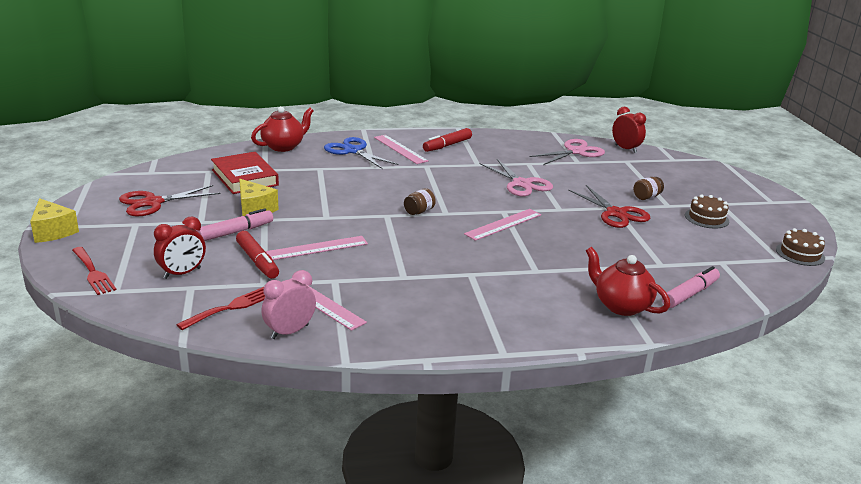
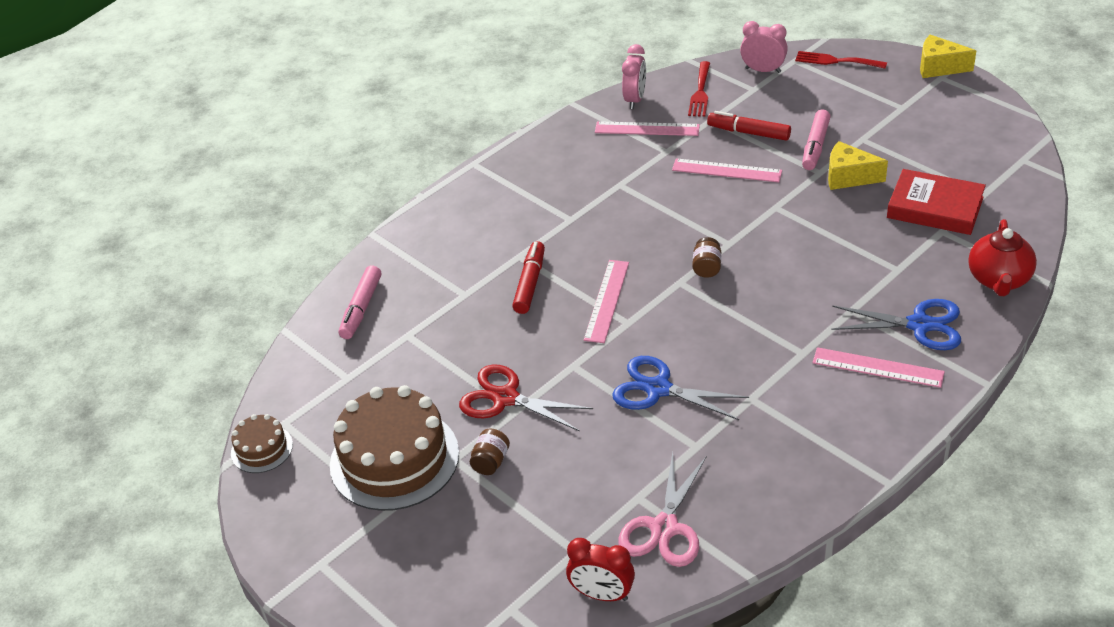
camera: 150 degrees right, 15 degrees up
red scissors [119,185,220,216] -> none
red clock [154,217,206,279] -> none
pink ruler [266,236,368,260] -> pink ruler turned 75 degrees clockwise [672,158,782,182]
red marker [423,128,472,152] -> red marker moved to [512,241,545,314]
pink scissors [480,159,553,196] -> blue scissors [612,356,749,420]
red teapot [586,247,670,316] -> none
brown cake [685,195,729,229] -> brown cake [330,385,459,511], size x2.06
none -> pink clock [740,21,788,73]

